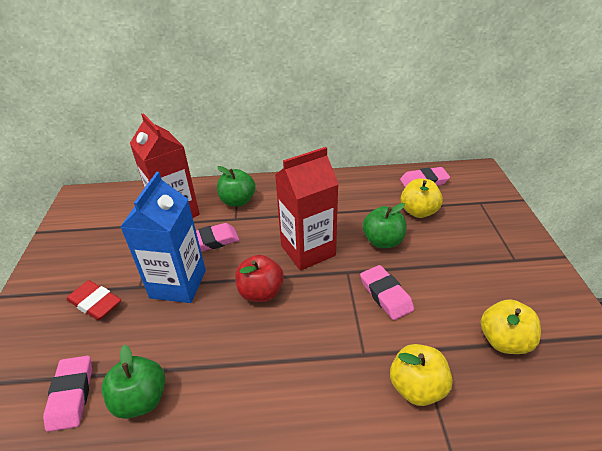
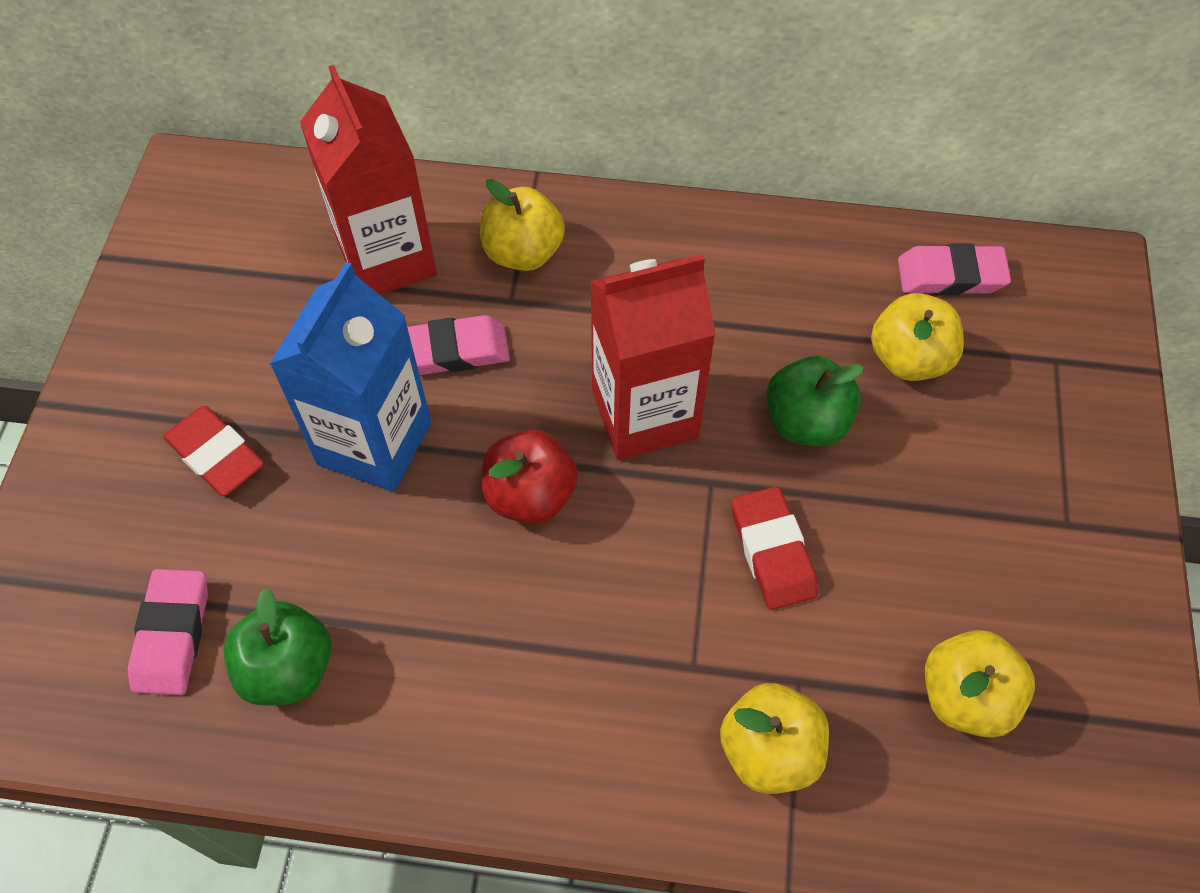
camera: 10 degrees right, 20 degrees up
green apple [217,166,255,207] -> yellow apple [480,179,565,271]
pink eraser [360,265,414,320] -> red eraser [731,486,818,610]

